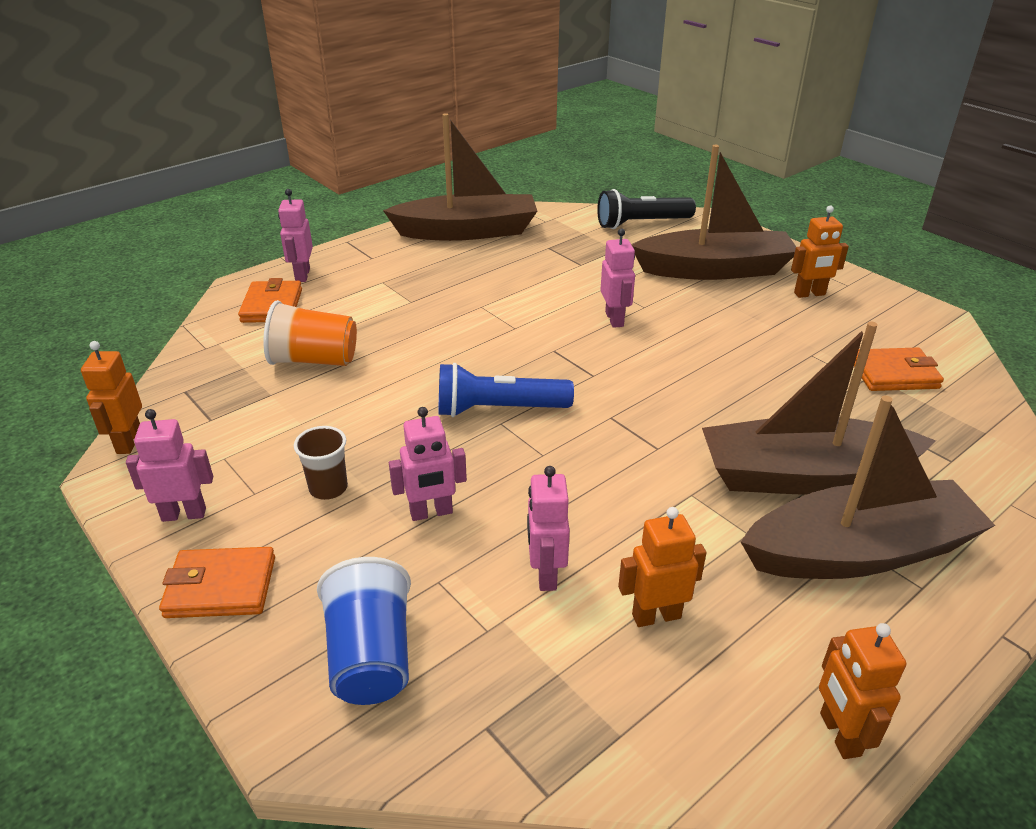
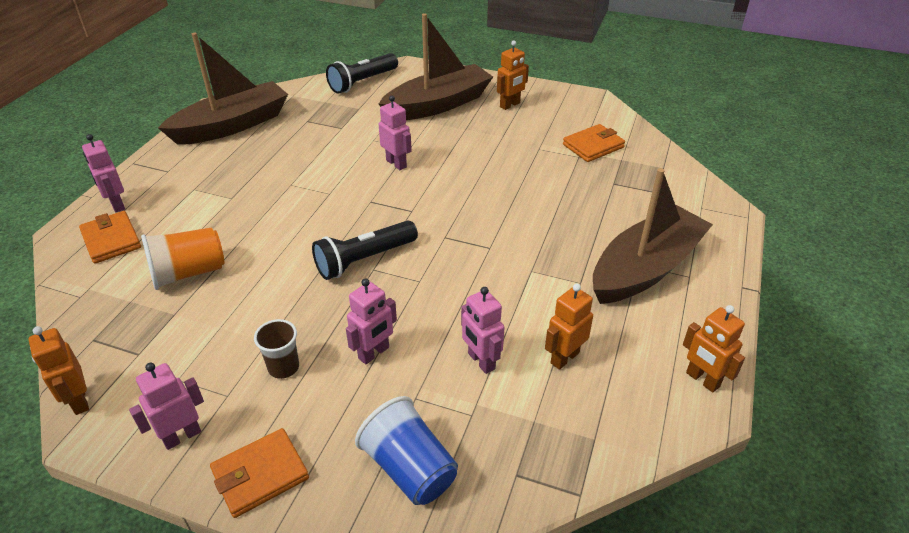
camera: 30 degrees left, 5 degrees up
blue flashlight [439,363,574,417] -> black flashlight [312,220,418,280]
brown boat [702,321,936,495] -> none

